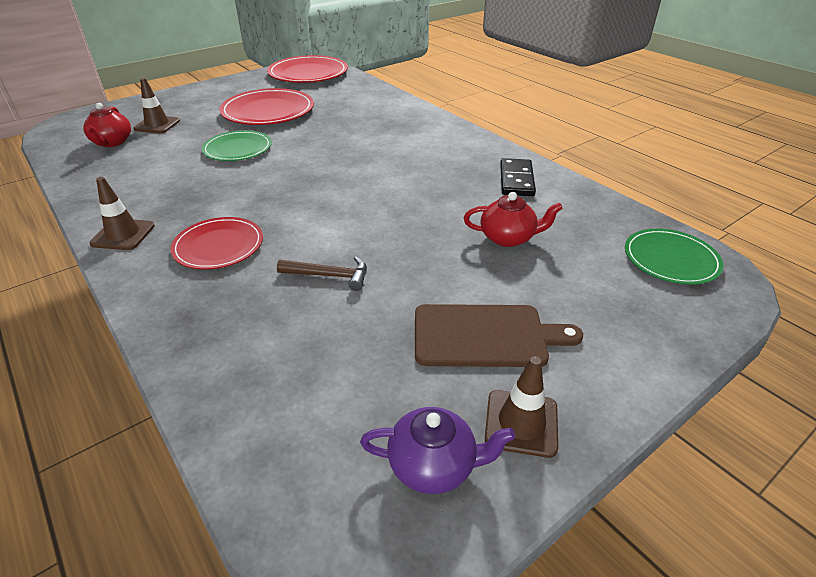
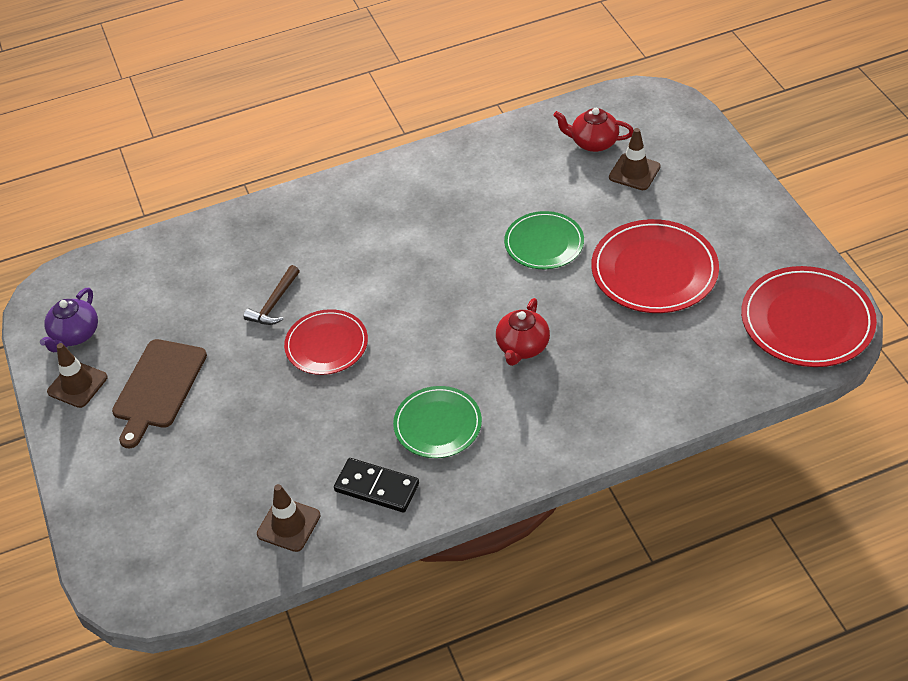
camera: 110 degrees right, 10 degrees up
brown traffic cone [89,177,155,250] -> brown traffic cone moved to [257,484,321,552]
red plate [170,217,263,269] -> red plate moved to [284,309,368,375]
red teapot [464,192,563,247] -> red teapot moved to [496,298,550,366]
green plate [625,229,724,285] -> green plate moved to [393,386,482,458]

